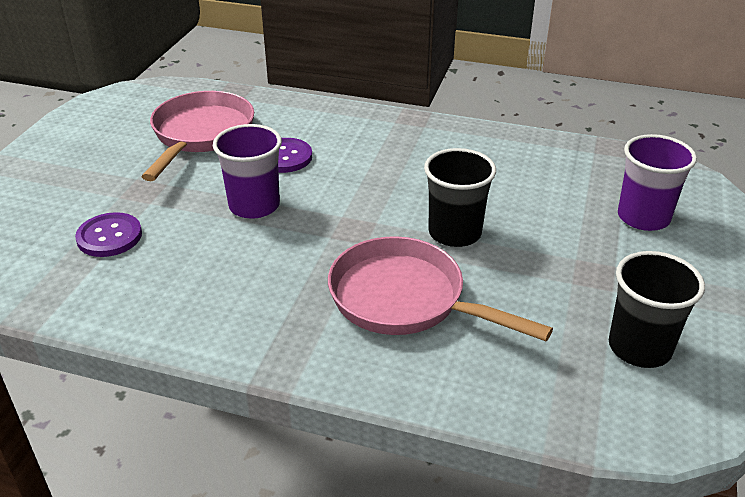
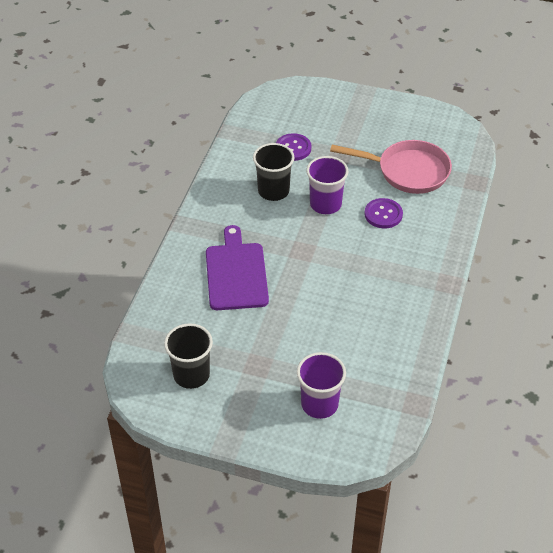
camera: 90 degrees right, 10 degrees up
pink pan [328,236,553,341] -> purple cutting board [206,225,269,310]
black cup [424,148,496,247] -> black cup moved to [253,143,294,201]

